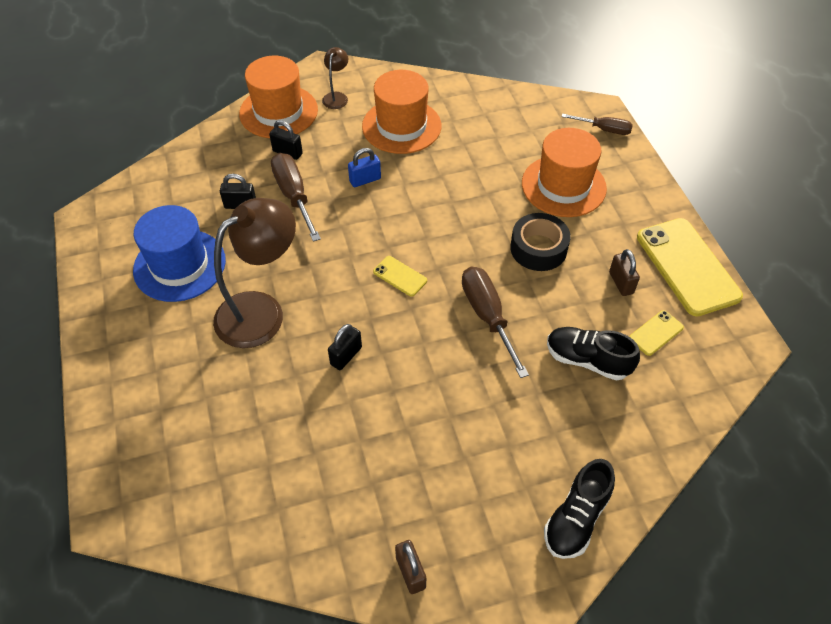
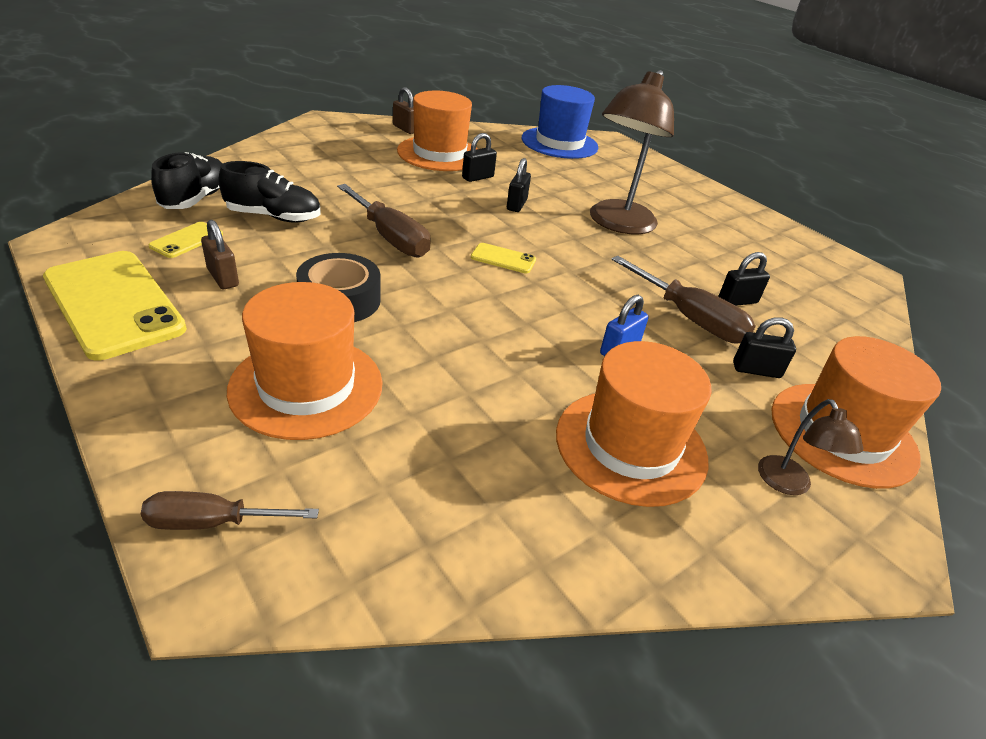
camera: 155 degrees right, 15 degrees down
blue hat [133,205,226,302] -> blue hat moved to [522,85,598,159]
black shoe [544,459,615,559] -> black shoe moved to [151,152,223,209]
none -> orange hat [397,91,478,171]
none -> black padlock [462,133,497,182]

